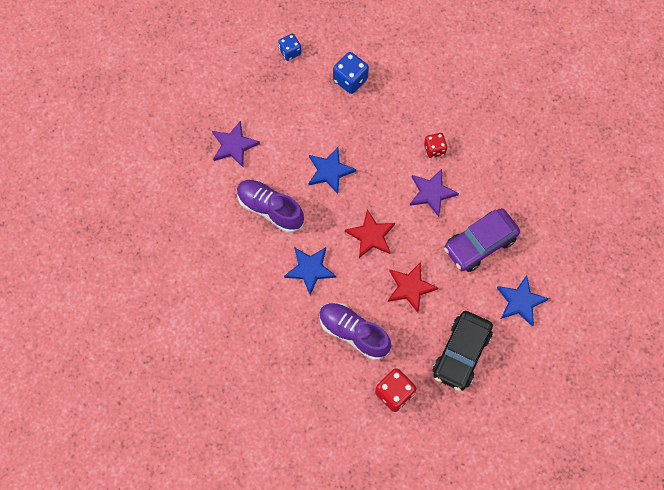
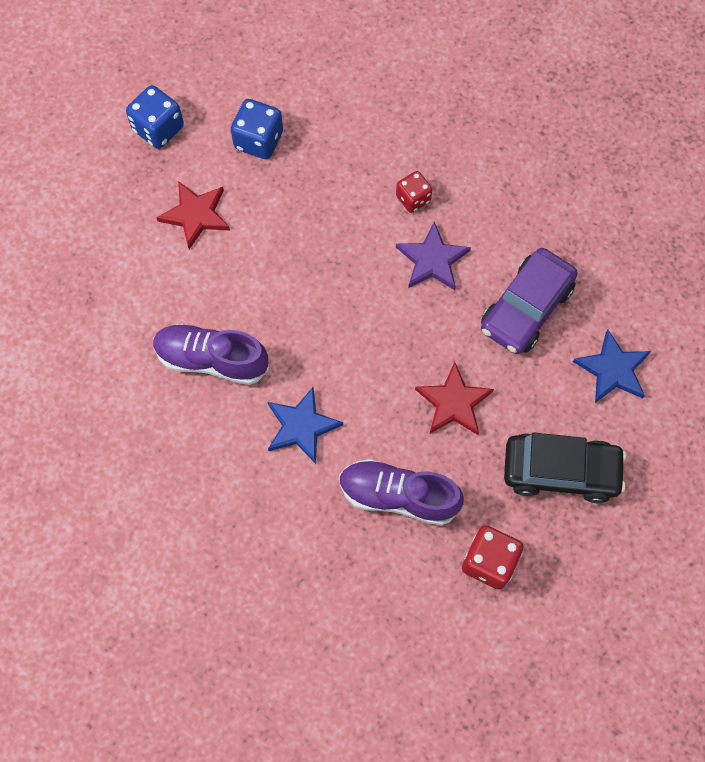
camera: 20 degrees left, 0 degrees up
purple star [212,121,260,167] -> none
blue dice [278,34,301,61] -> blue dice [126,85,184,149], size x1.50
blue star [308,147,356,194] -> none
red star [345,209,395,258] -> red star moved to [156,181,230,249]
black car [433,311,493,391] -> black car turned 90 degrees counterclockwise [504,433,626,503]

